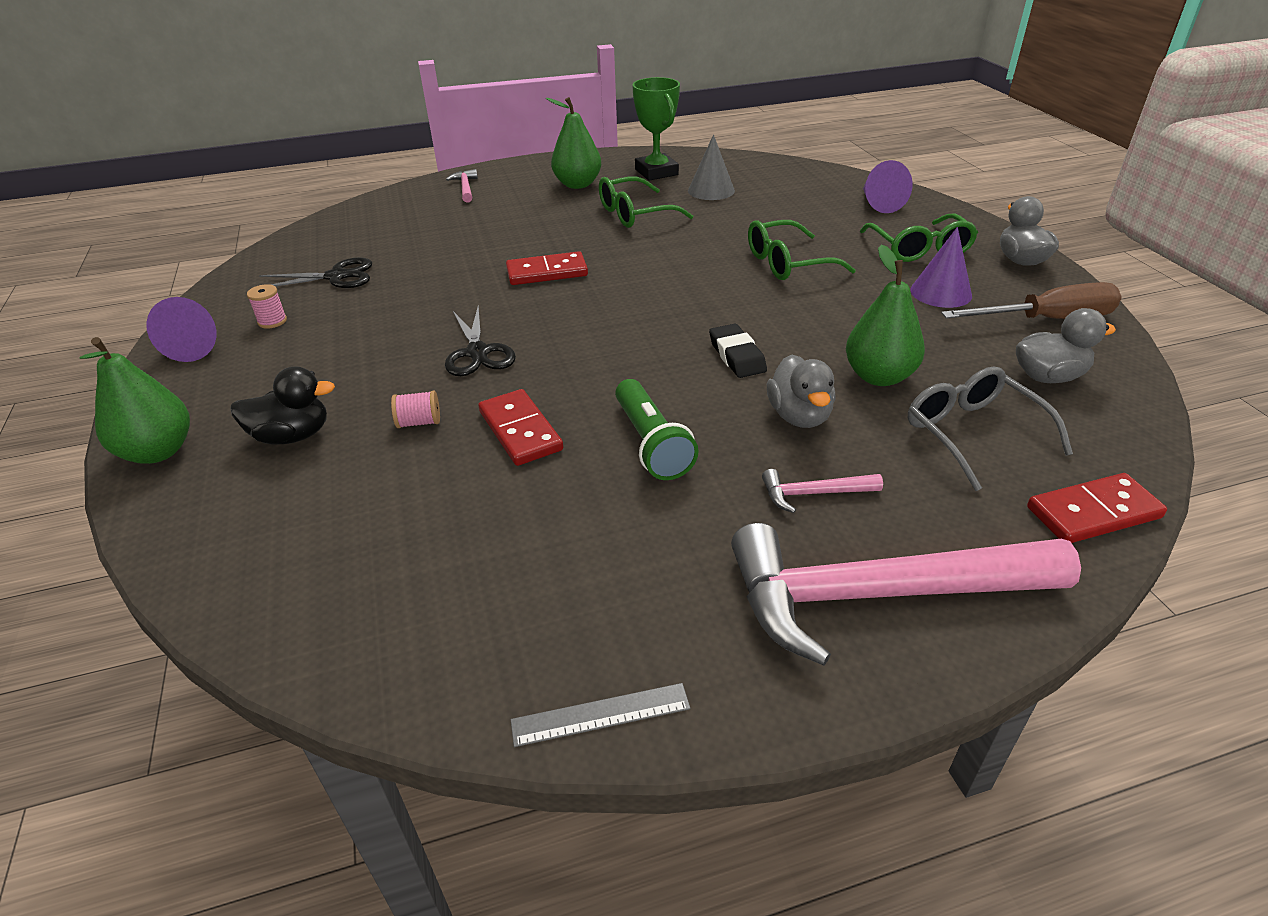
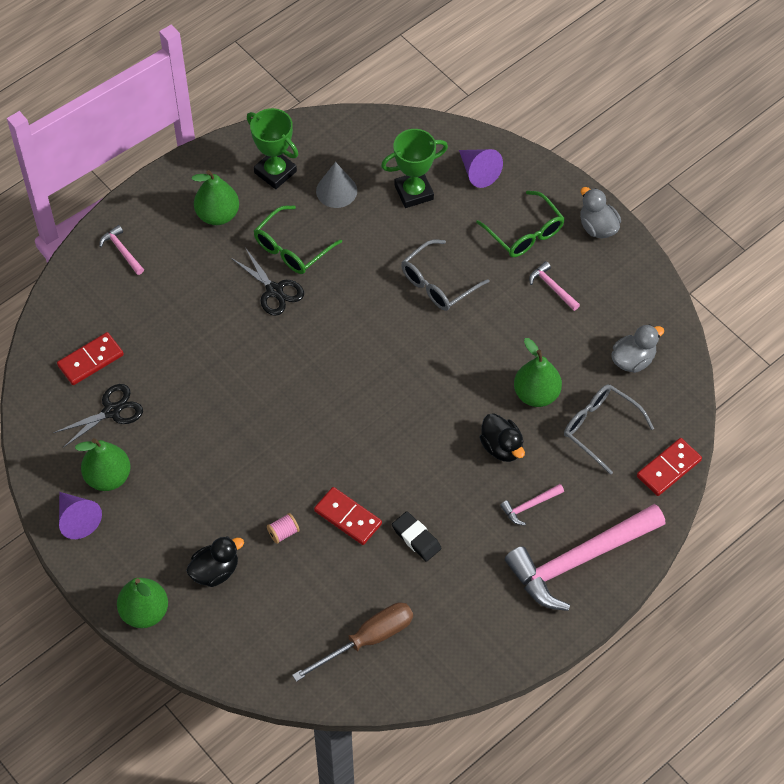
camera: 25 degrees left, 20 degrees up
pink spool [247,284,287,329] -> green pear [75,438,131,491]
black scissors [445,305,516,376] -> black scissors moved to [231,247,304,316]
red domino [506,251,588,285] -> red domino moved to [57,332,124,385]
grey ruler [511,683,690,747] -> none
green flashlight [615,379,699,480] -> none
black eraser [709,324,767,378] -> black eraser moved to [392,511,442,562]
green glasses [748,220,856,280] -> grey glasses [401,239,489,311]
grey duck [767,354,836,428] -> black duck [479,413,525,462]
purple cone [910,227,972,308] -> pink hammer [529,261,580,311]
brown screwdriver [941,282,1122,319] -> brown screwdriver moved to [292,602,413,682]
none -> green trophy [381,129,448,208]

